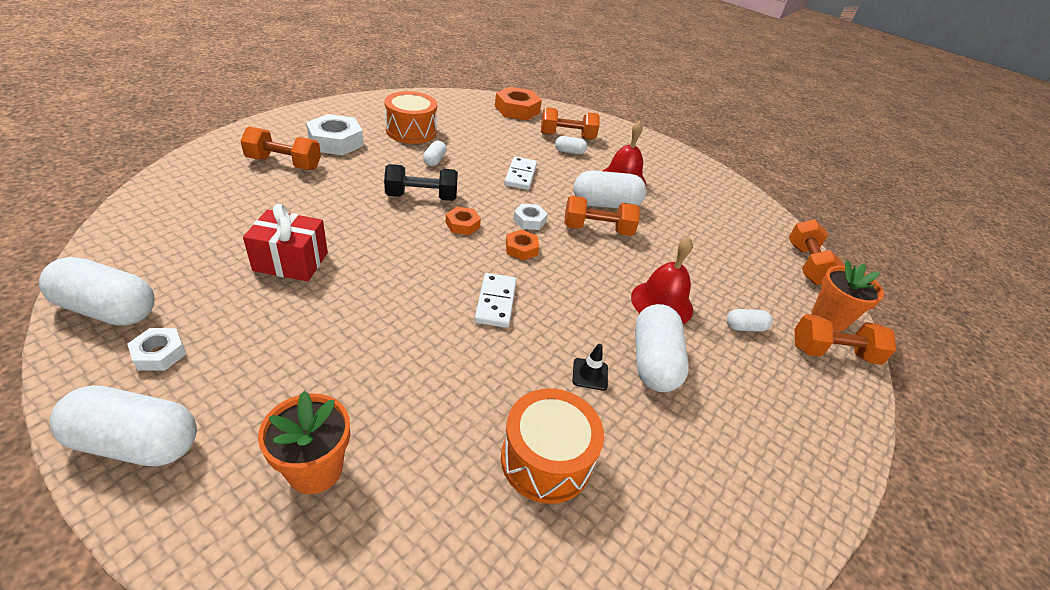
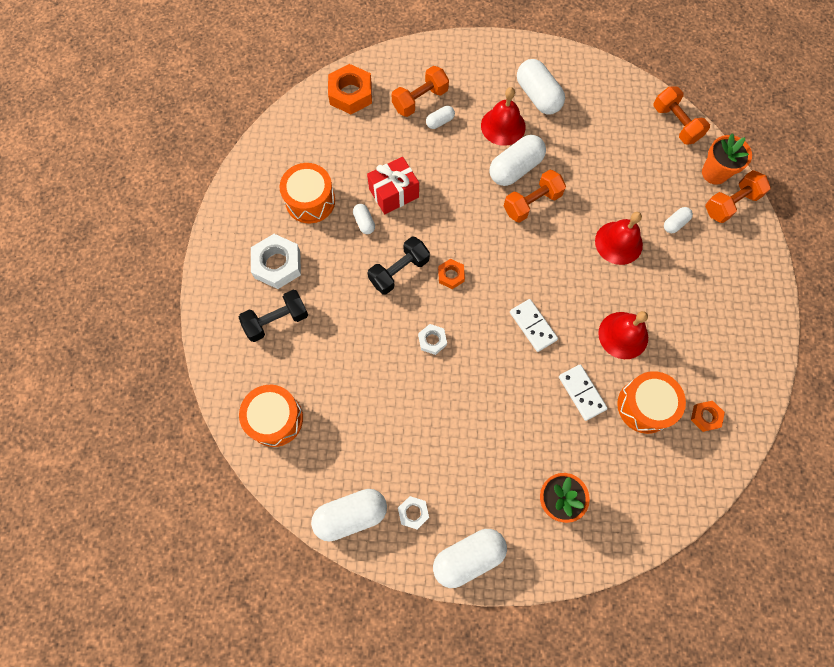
camera: 30 degrees left, 30 degrees up
orange dumbbell [240,126,321,170] -> black dumbbell [239,290,308,342]
red gift [243,204,328,281] -> red gift moved to [367,157,419,214]
white domino [504,156,537,190] -> white domino moved to [559,364,608,421]
orange nut [506,230,539,260] -> orange nut moved to [691,401,725,432]
white nut [513,204,548,230] -> white nut moved to [418,324,447,355]
black traffic cone [572,344,608,391] -> red bell [598,311,648,359]
white capsule [635,304,689,392] -> white capsule moved to [517,59,565,114]
none -> orange drum [239,385,303,447]

